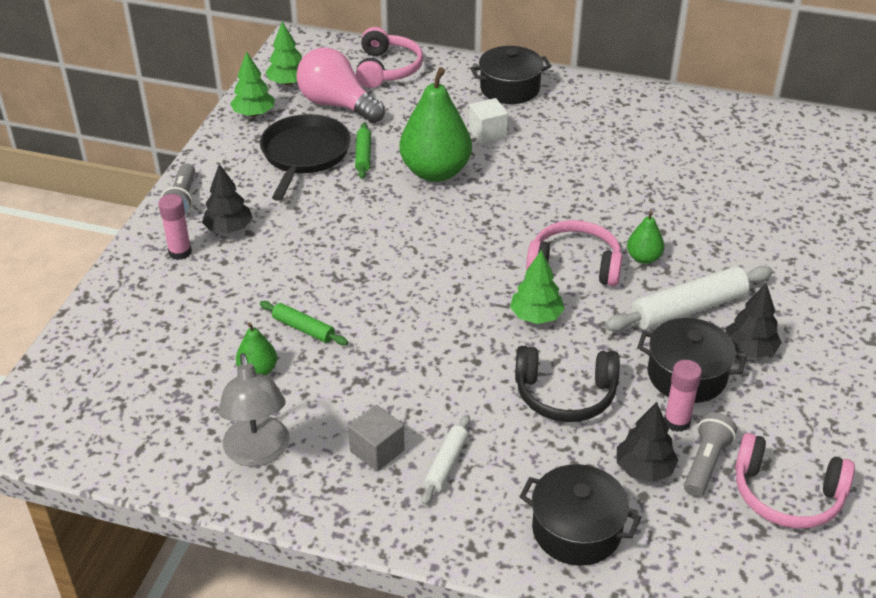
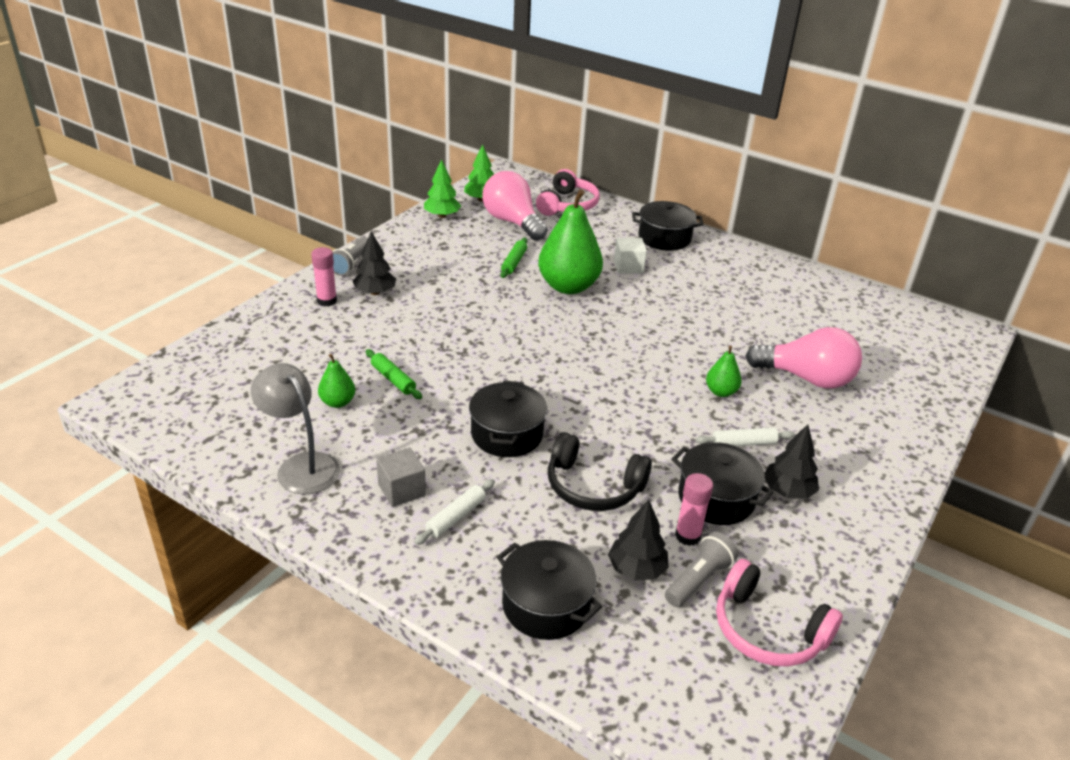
camera: 15 degrees right, 5 degrees down
grey lamp [219,353,289,466] -> grey lamp turned 135 degrees clockwise [251,363,340,494]
black pan [260,114,351,201] -> none
green tree [510,250,565,324] -> none
pink headphones [526,220,623,286] -> none
white rolling pin [605,266,773,331] -> white rolling pin [696,427,795,446], size x0.55
none -> black pot [469,380,547,457]
none -> pink light bulb [746,327,862,389]

